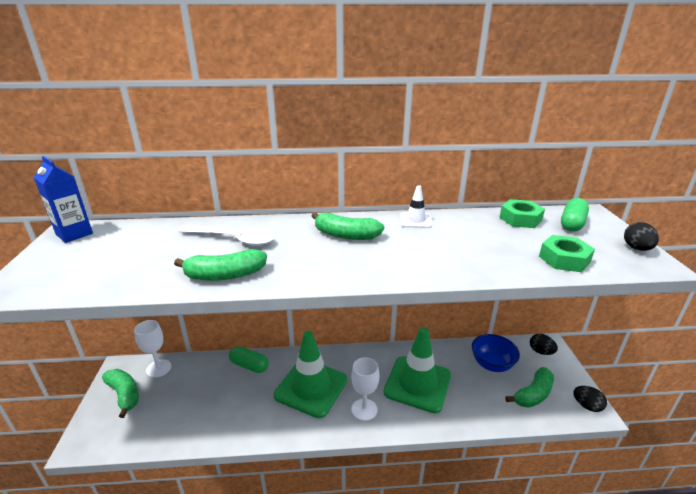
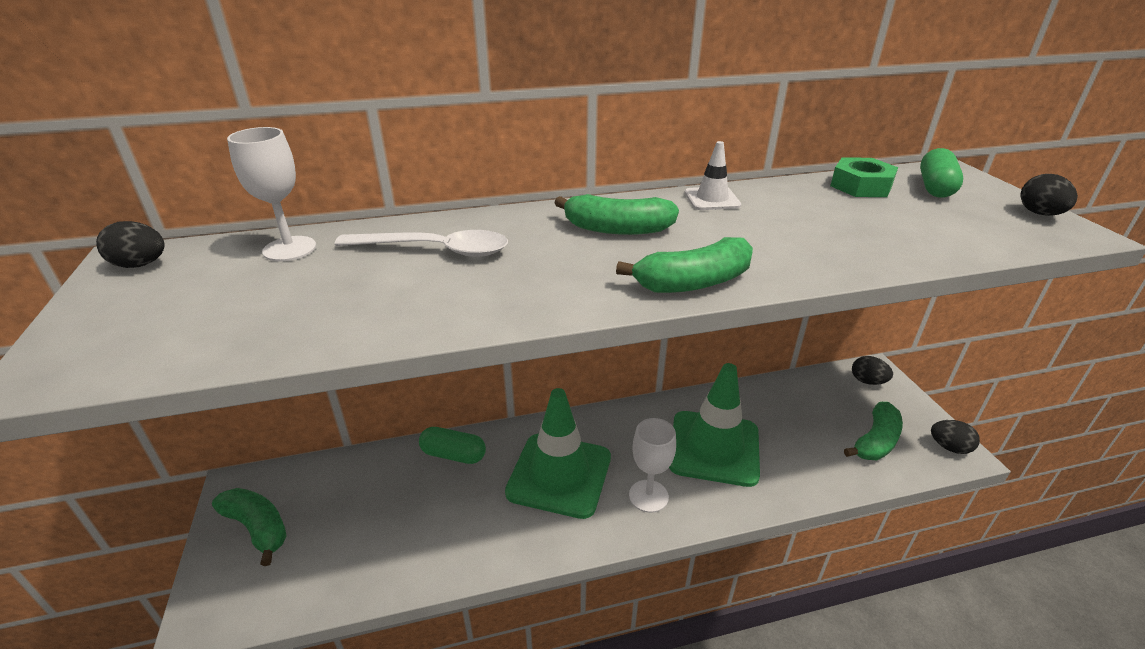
camera: 10 degrees left, 5 degrees up
blue carton [33,156,93,243] -> black egg [96,221,165,268]
white goblet [134,320,171,378] -> white goblet moved to [227,127,316,261]
green banana [174,249,267,281] -> green banana moved to [616,237,753,293]
blue bowl [472,334,520,372] -> none
green nut [539,235,595,272] -> none

